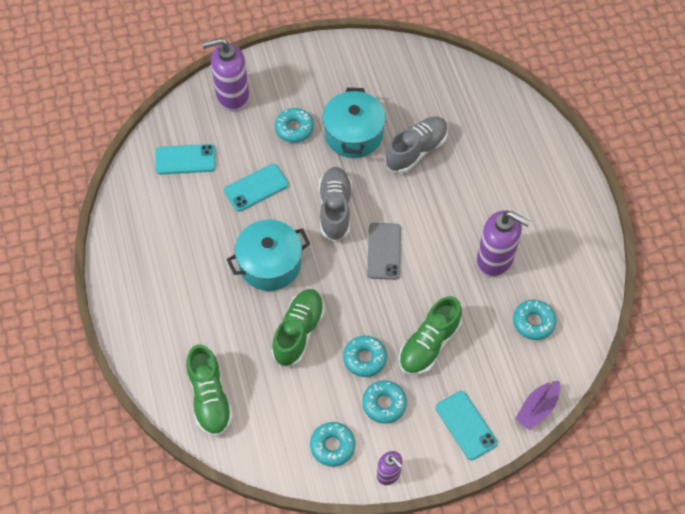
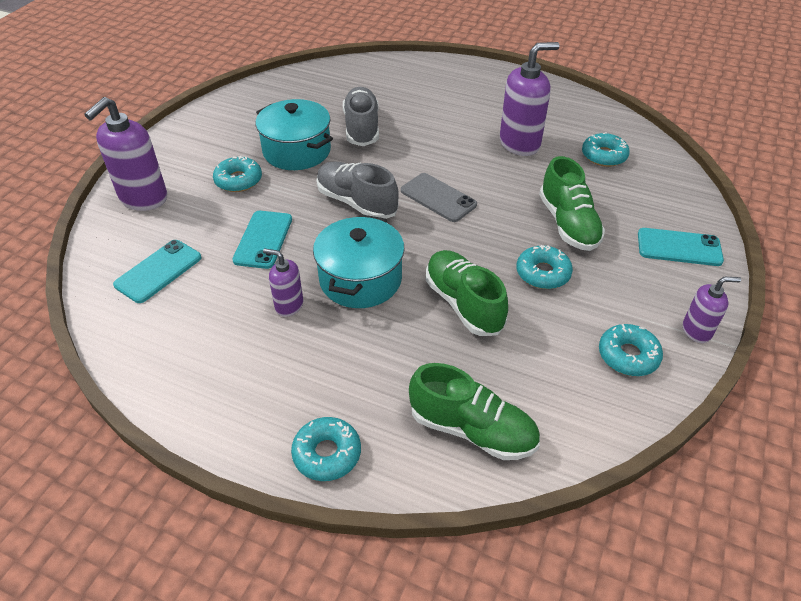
camera: 50 degrees left, 15 degrees down
turquoise donut [362,380,407,424] -> turquoise donut moved to [291,417,361,481]
purple boat [515,381,560,430] -> none
none -> purple soap dispenser [263,248,303,317]

